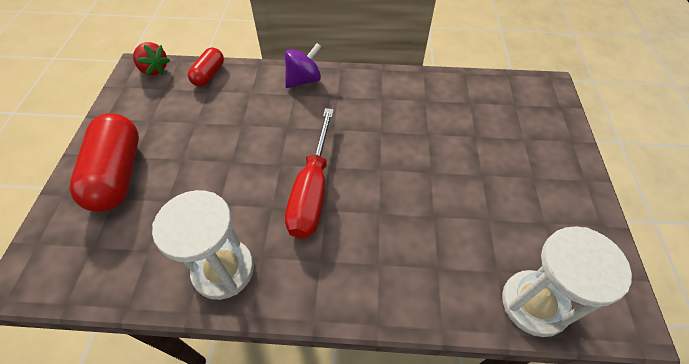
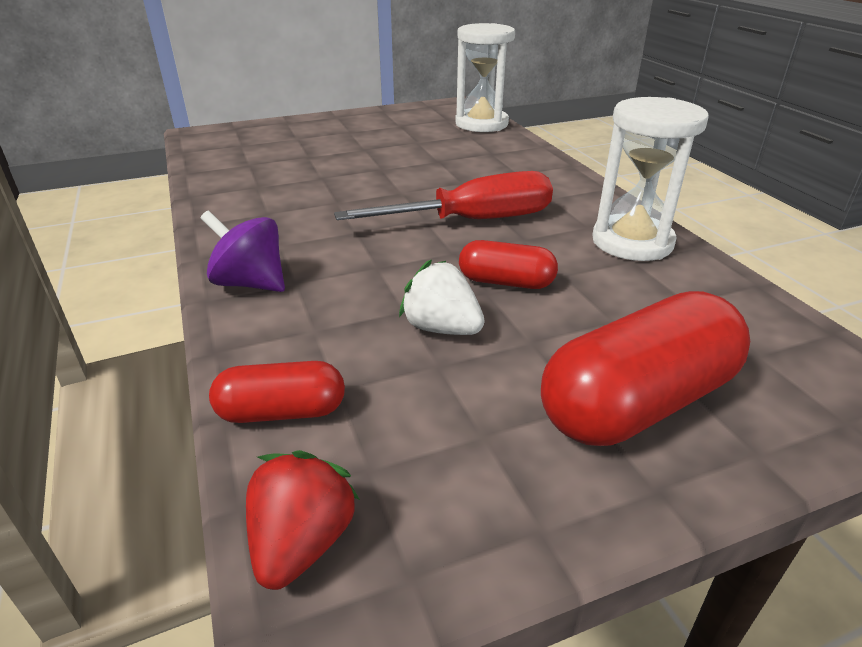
camera: 115 degrees left, 20 degrees down
none -> white strawberry [399,260,485,335]
none -> red capsule [459,240,558,289]

